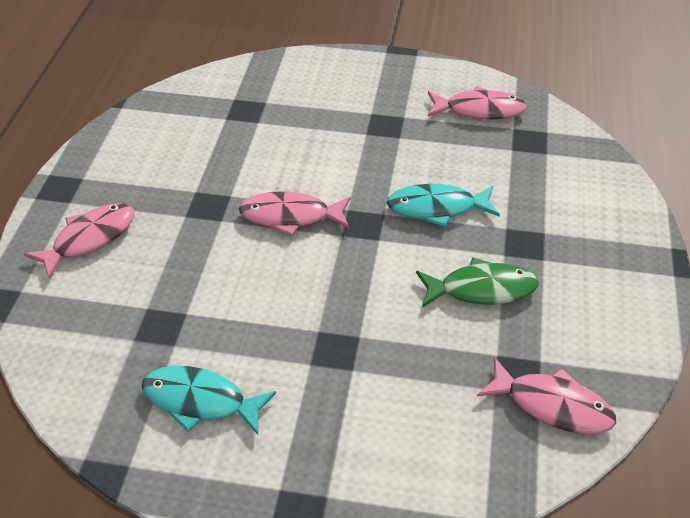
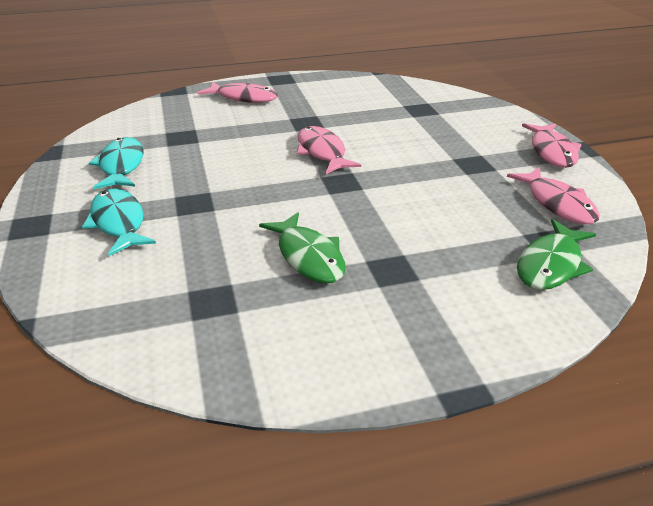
camera: 65 degrees right, 10 degrees down
turquoise fish [386,184,500,227] -> turquoise fish moved to [82,189,156,256]
pink fish [477,357,616,434] -> pink fish moved to [522,123,582,168]
none -> green fish [517,219,596,290]

